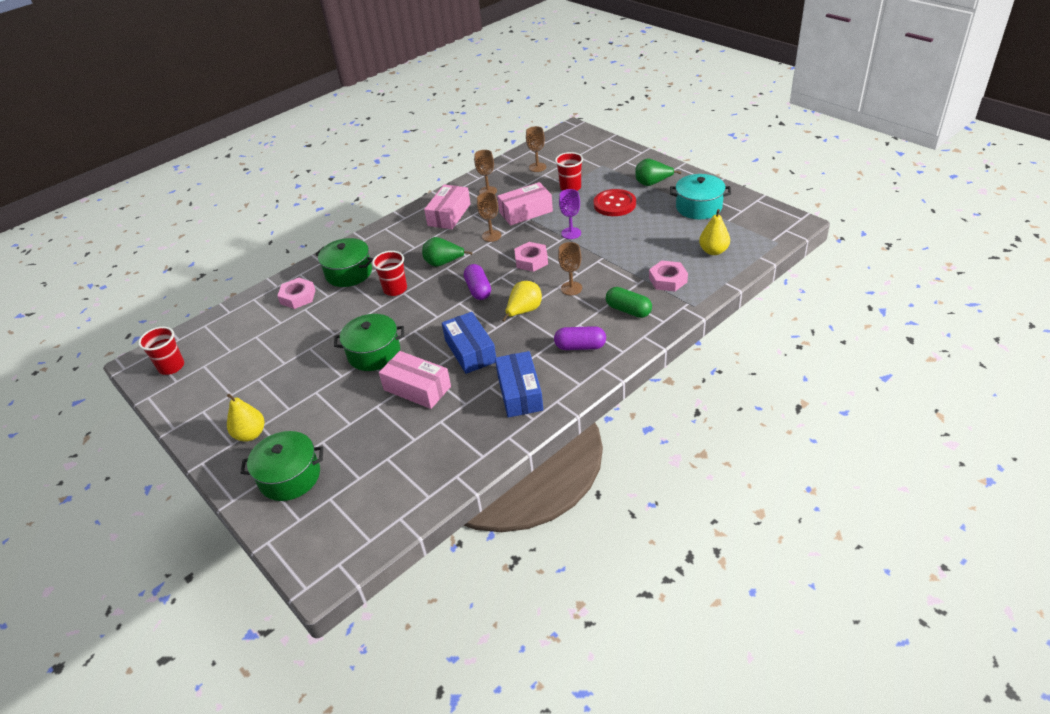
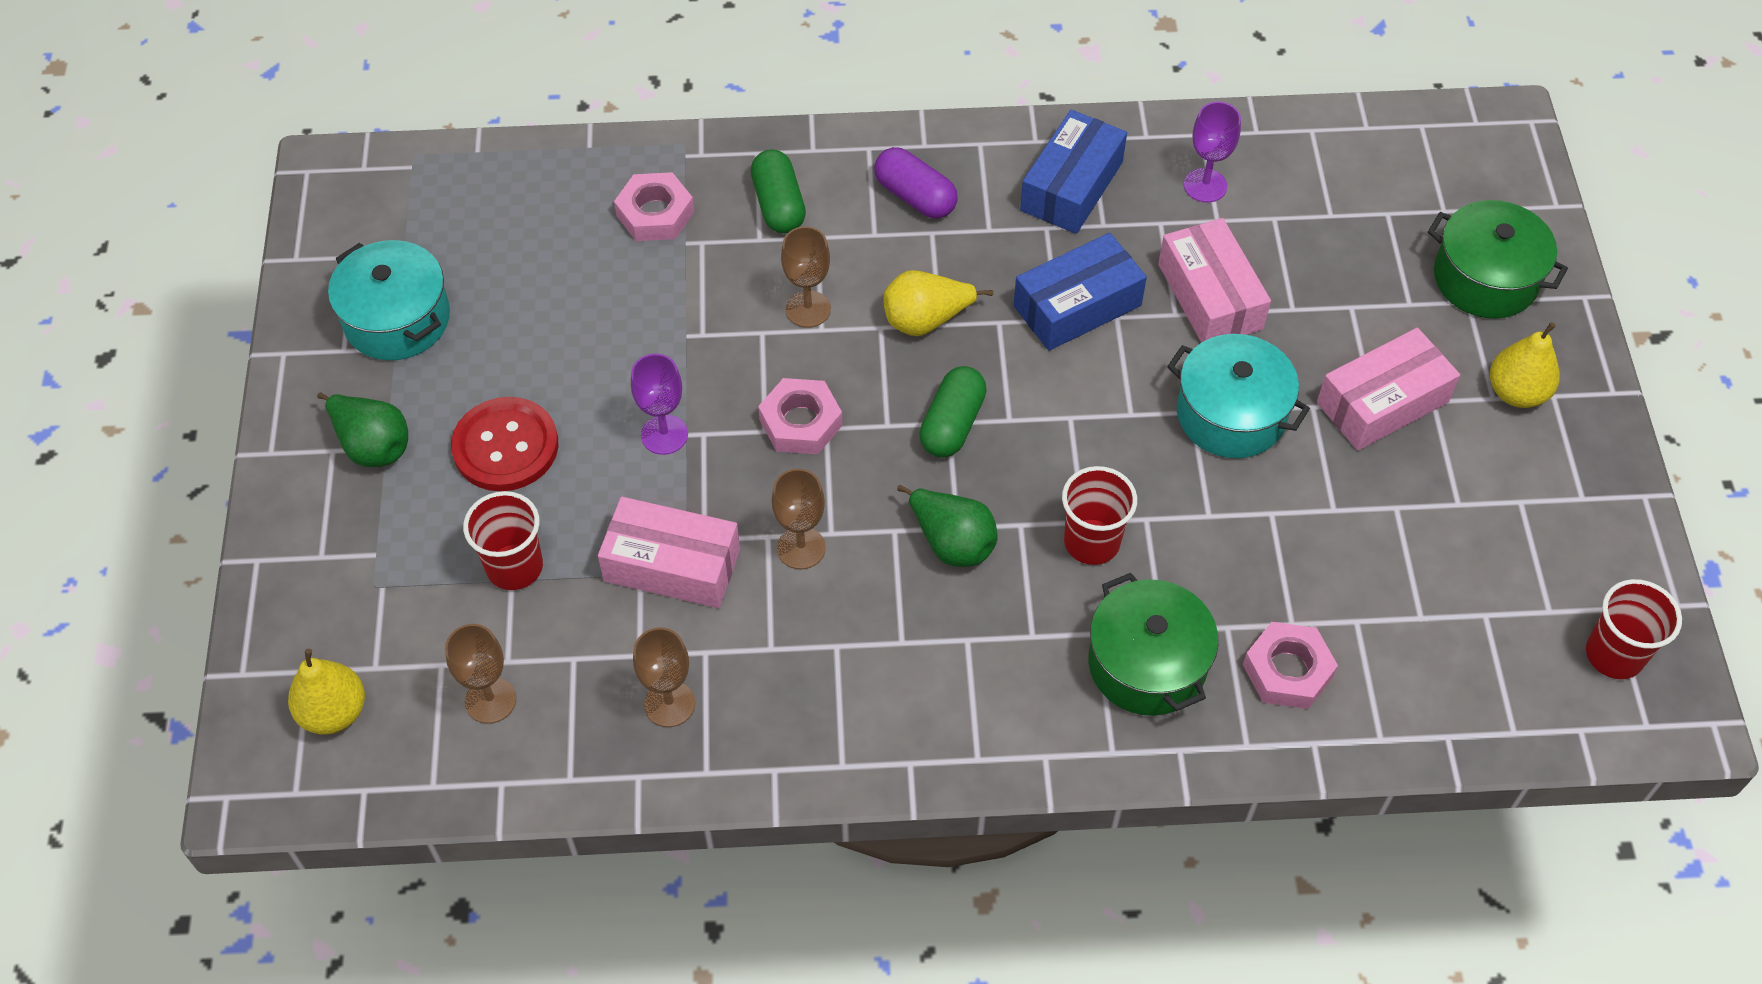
camera: 145 degrees left, 15 degrees up
green pot [334,314,404,371] -> turquoise pot [1167,334,1310,458]
pink box [424,185,471,229] -> pink box moved to [1317,328,1460,450]
blue box [442,312,496,374] -> blue box turned 45 degrees clockwise [1014,233,1147,351]
purple capsule [464,264,491,300] -> green capsule [919,366,987,458]
yellow pear [699,209,730,255] -> yellow pear moved to [288,649,365,734]
none -> purple goblet [1184,102,1241,202]

